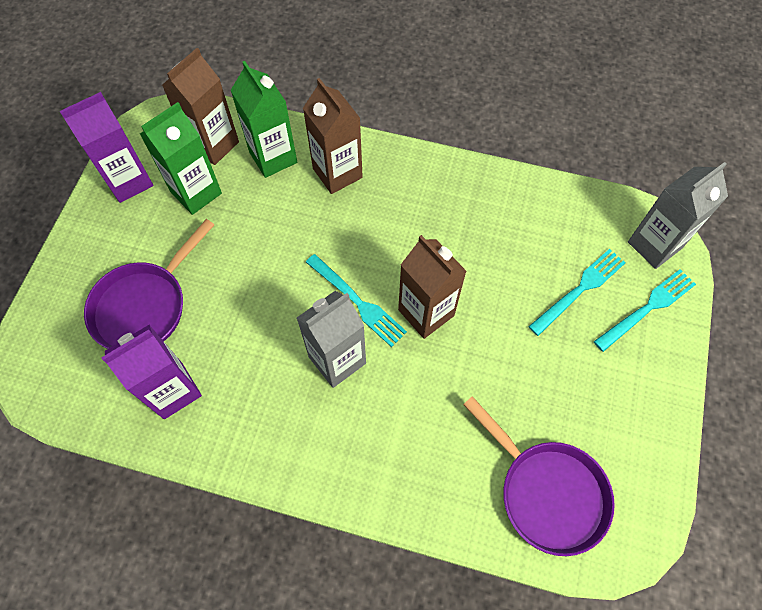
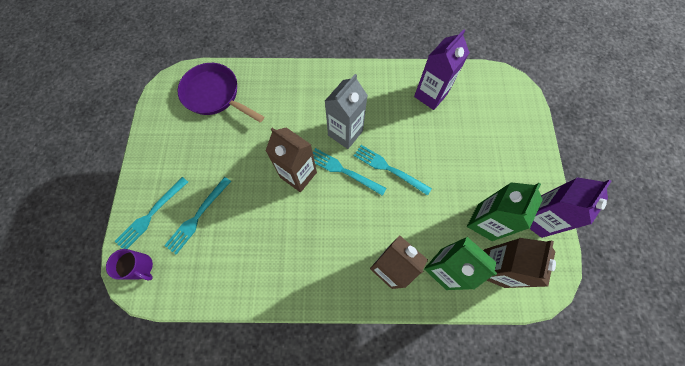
camera: 165 degrees right, 5 degrees up
purple pan [84,219,214,349] -> none
grey carton [628,162,728,269] -> purple mug [106,249,153,281]
none -> turquoise fork [354,145,432,196]

